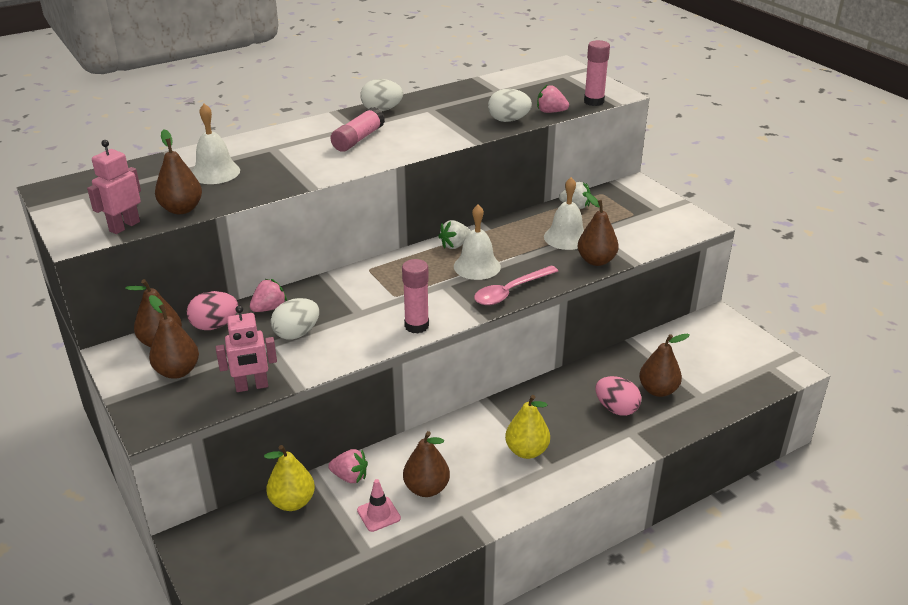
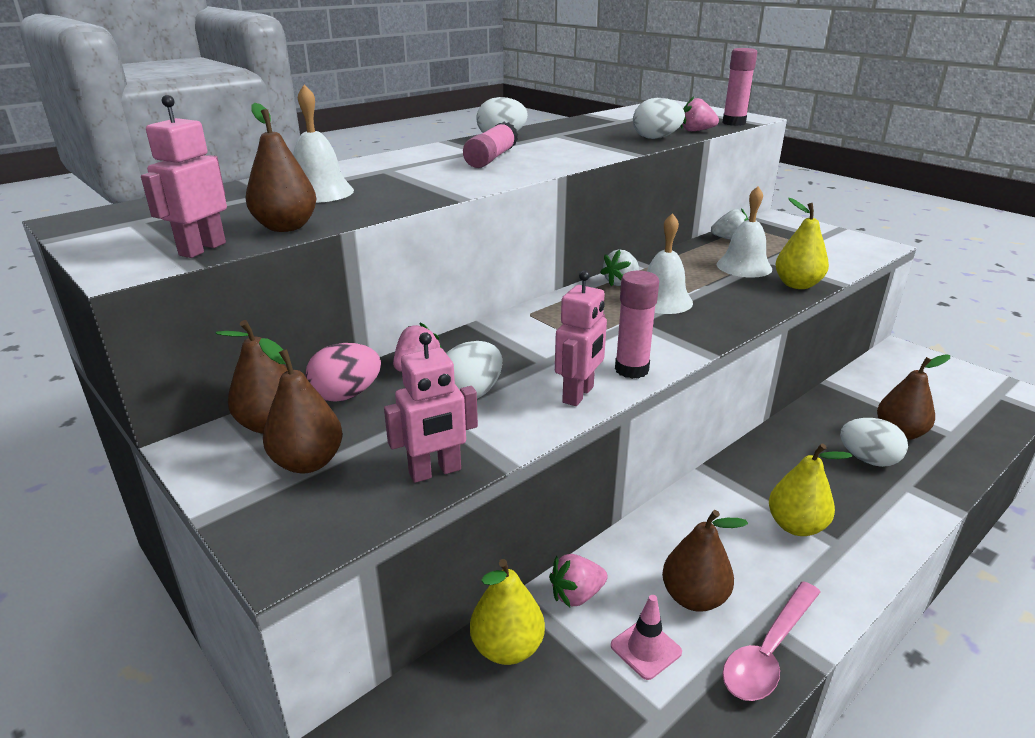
camera: 10 degrees left, 5 degrees down
pink strawberry [328,449,368,484] -> pink strawberry turned 150 degrees clockwise [549,554,608,607]
pink spoon [474,266,558,305] -> pink spoon moved to [723,581,821,701]
brown pear [578,193,619,266] -> yellow pear [776,198,829,289]
pink egg [596,376,641,416] -> white egg [840,418,908,467]
none -> pink robot [555,270,607,406]

